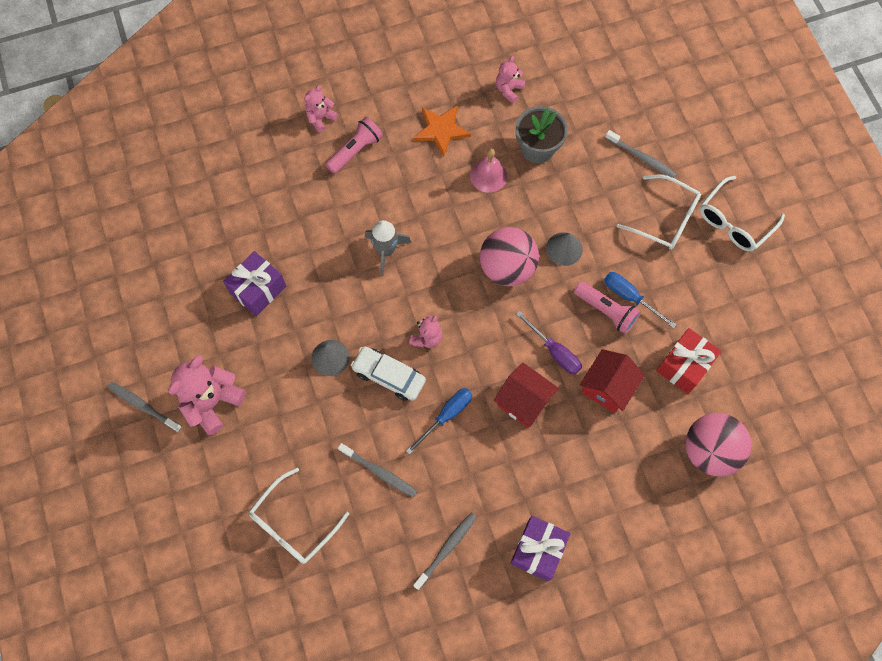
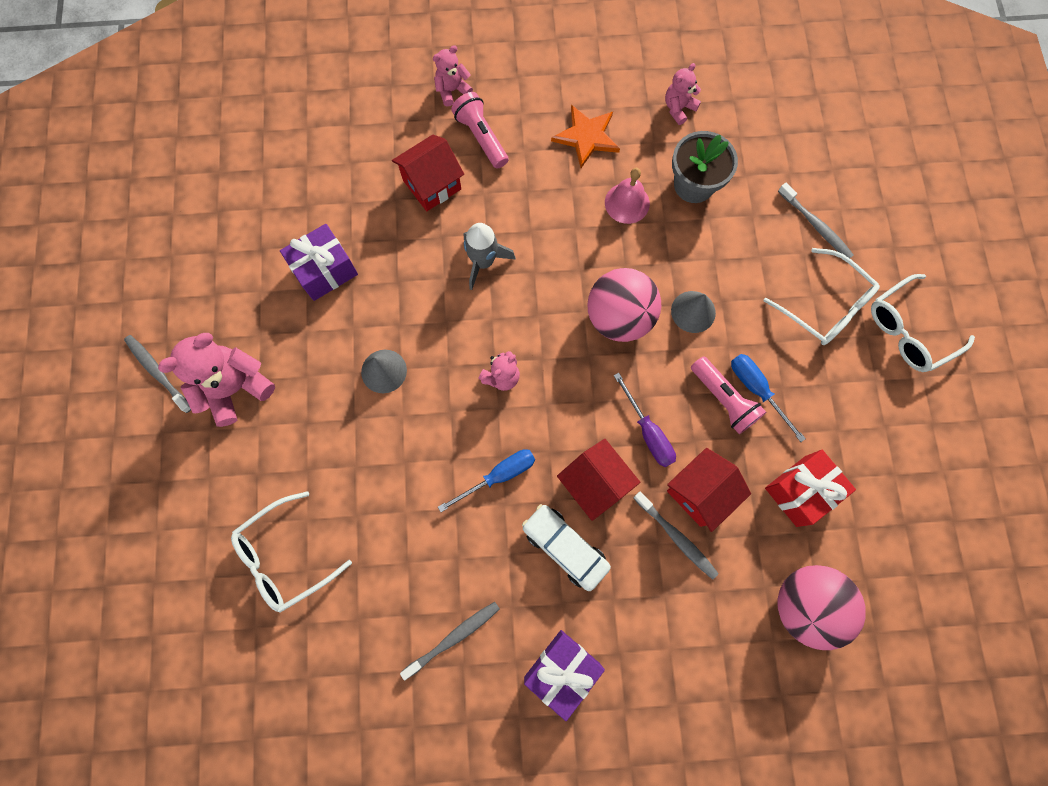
camera: 15 degrees right, 5 degrees up
pink flashlight [325,117,383,174] -> pink flashlight turned 90 degrees counterclockwise [451,92,509,169]
grey toothbrush [338,443,417,497] -> grey toothbrush moved to [634,492,719,580]
white car [351,347,426,401] -> white car moved to [522,504,611,591]
none -> red house [392,135,464,211]

